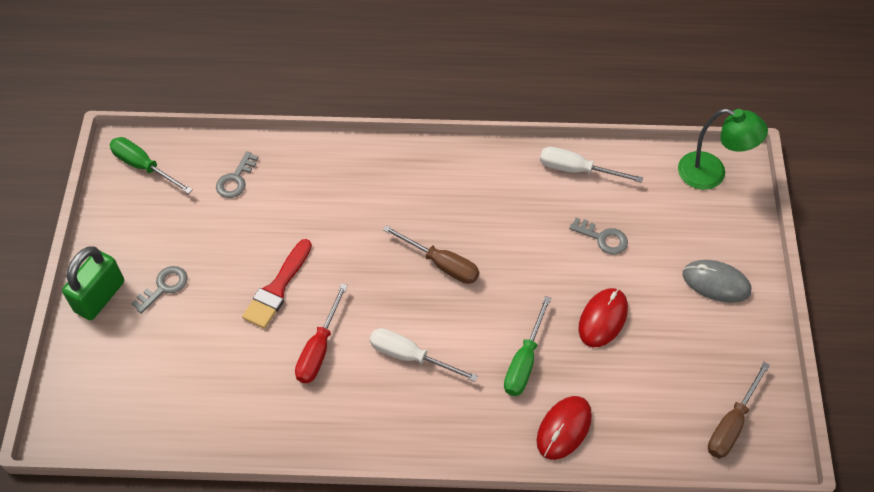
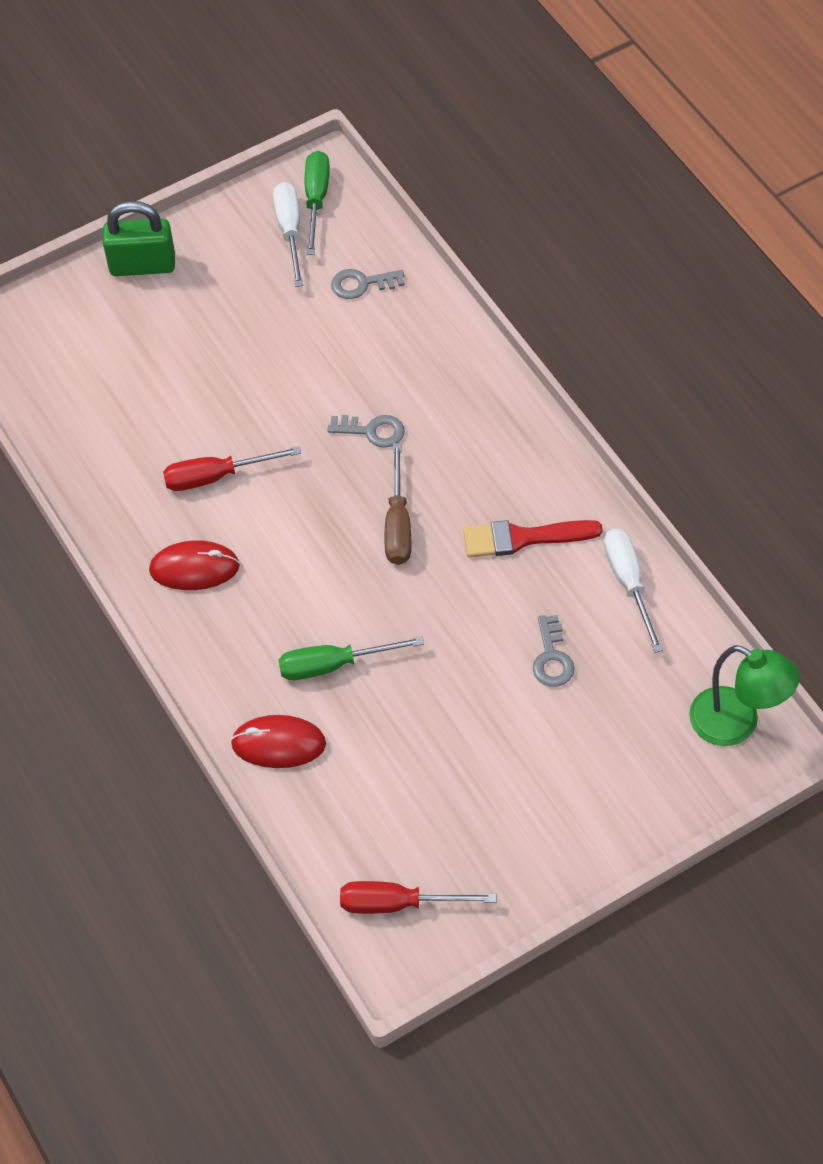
camera: 60 degrees right, 0 degrees up
grey key [131,266,188,314] -> grey key moved to [327,415,405,448]
red brush [242,239,312,329] -> red brush moved to [463,520,603,558]
white screwdriver [370,328,478,382] -> white screwdriver moved to [273,182,303,287]
red mouse [579,288,628,347] -> red mouse moved to [149,540,240,590]
green lamp [678,109,768,190] -> green lamp turned 45 degrees counterclockwise [689,645,800,746]
grey mouse [683,260,751,303] -> none
brown screwdriver [708,362,770,459] -> red screwdriver [340,881,496,914]

